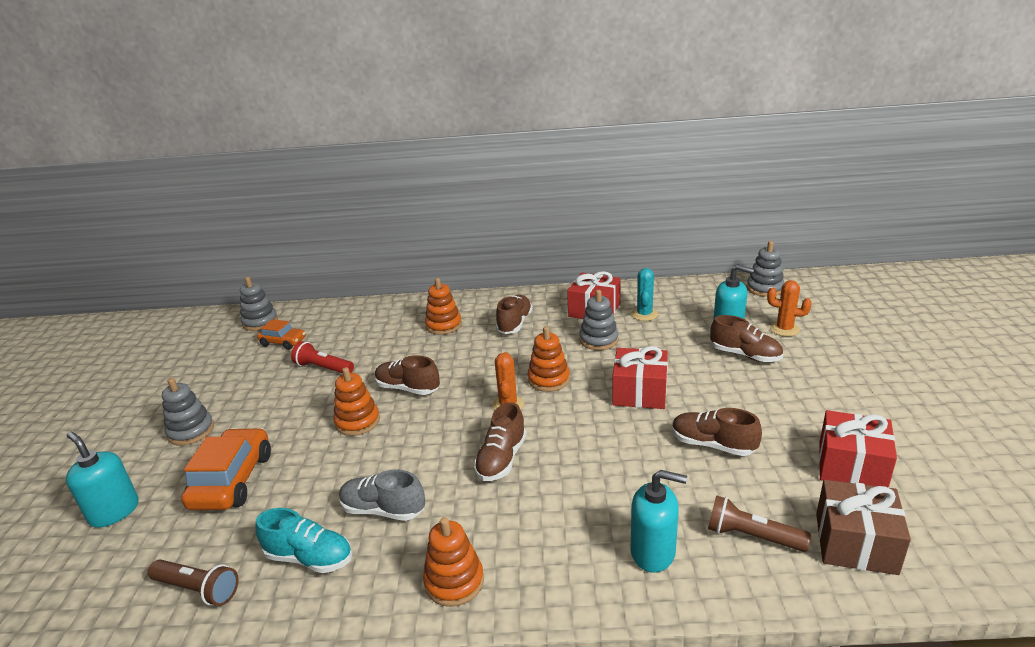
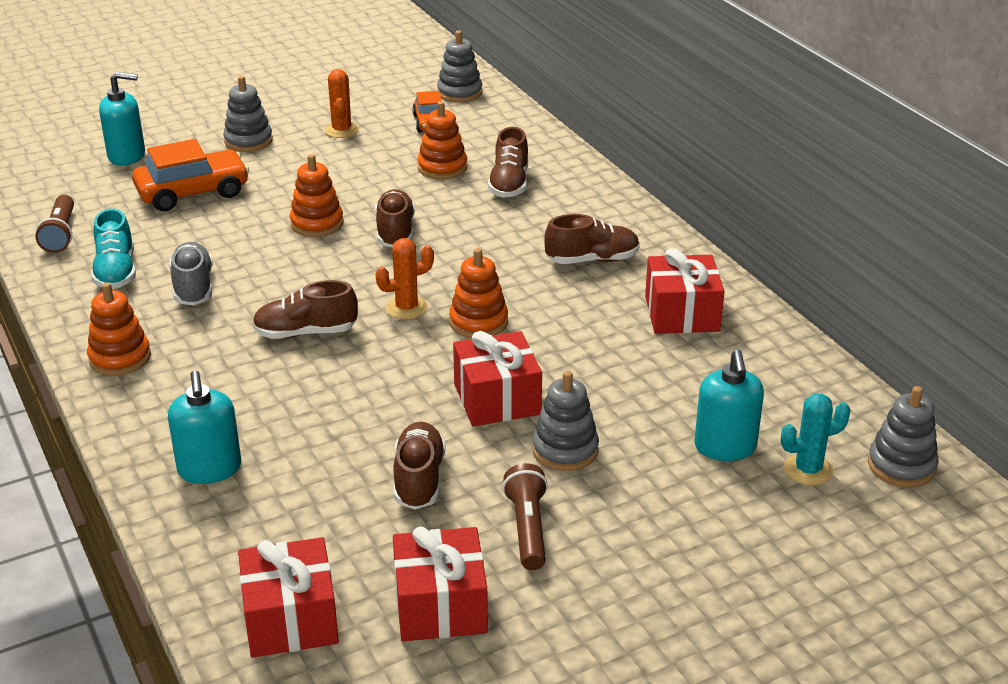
camera: 60 degrees right, 5 degrees up
turquoise soap dispenser [66,432,139,528] -> turquoise soap dispenser turned 75 degrees clockwise [99,72,145,166]
red flashlight [291,341,354,373] -> none
orange stacking toy [425,278,462,335] -> orange stacking toy moved to [418,101,467,179]
grey stacking toy [579,290,619,350] -> grey stacking toy moved to [532,371,599,471]
turquoise cactus [631,268,658,321] -> turquoise cactus moved to [781,393,850,486]
brown flashlight [708,495,811,552] -> brown flashlight moved to [502,463,548,570]
brown shoe [710,315,783,362] -> brown shoe moved to [488,127,528,198]
orange cactus [767,280,812,336] -> orange cactus moved to [325,69,359,138]
brown gift [816,480,911,575] -> red gift [238,537,339,658]

